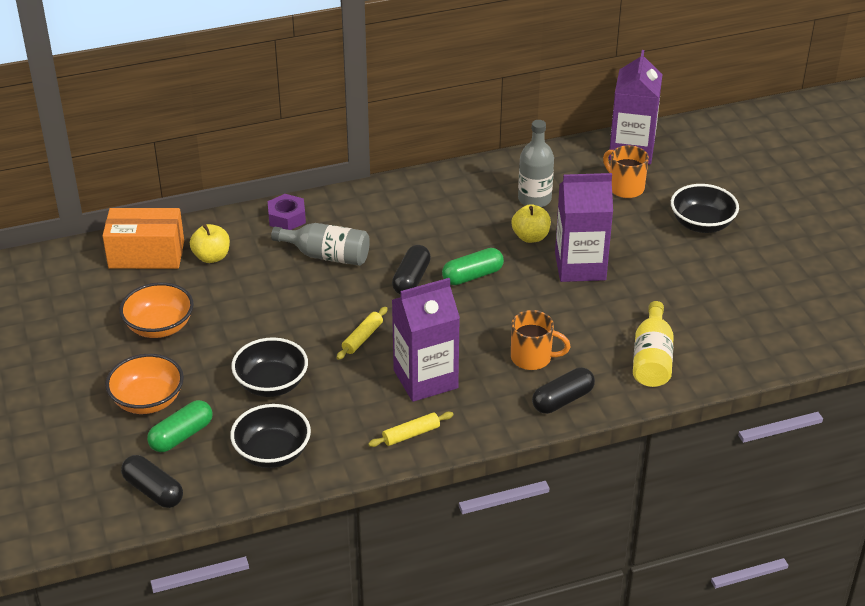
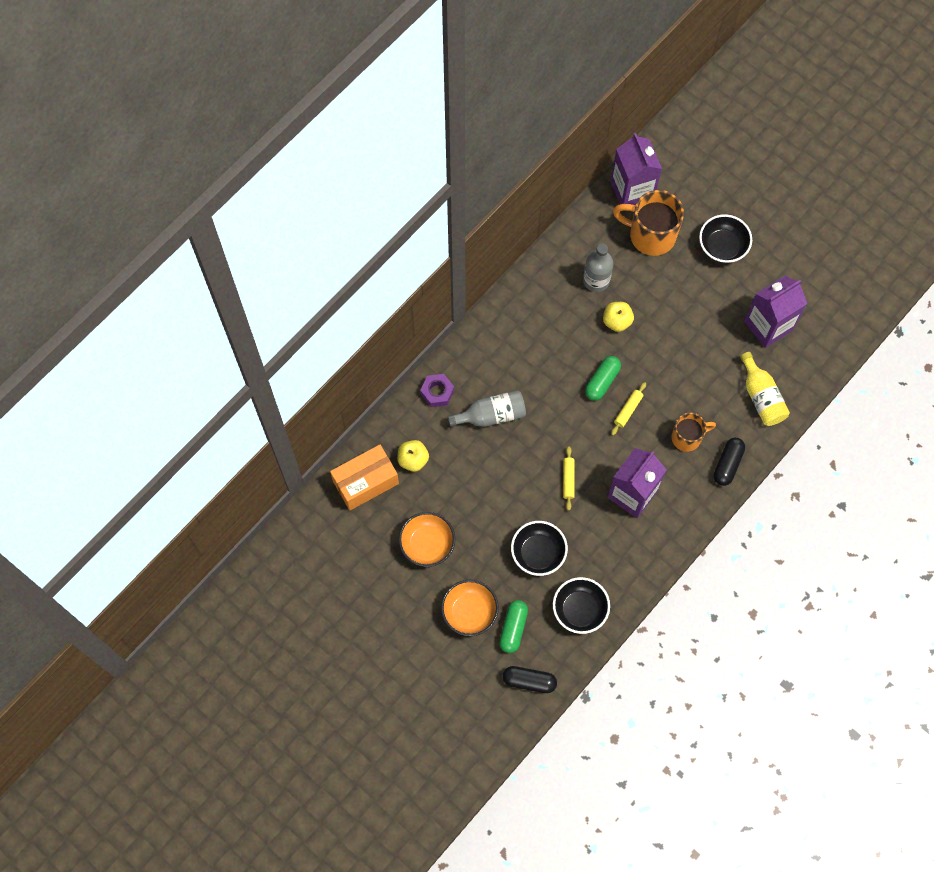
camera: 30 degrees left, 30 degrees up
yellow rolling pin [368,412,454,447] -> yellow rolling pin moved to [611,382,646,435]
black capsule [392,245,431,294] -> none
purple carton [555,173,613,282] -> purple carton moved to [744,276,807,348]
orange mug [603,145,649,198] -> orange mug [613,190,684,256], size x1.63

